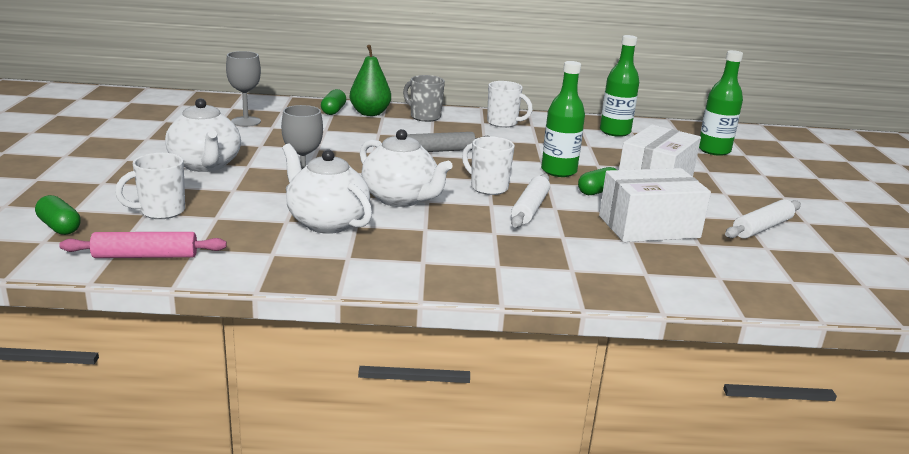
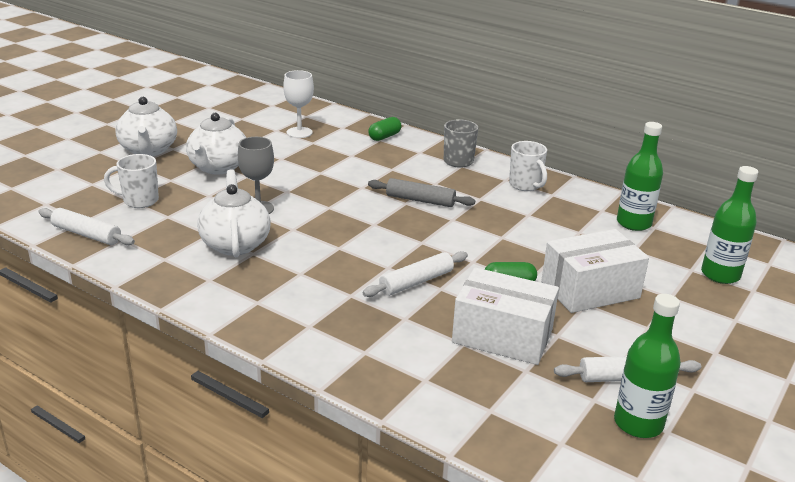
camera: 35 degrees right, 5 degrees up
green capsule [35,195,81,235] -> none
pink rolling pin [59,232,227,258] -> white rolling pin [38,208,135,245]
grey goblet [226,51,261,127] -> white goblet [283,70,314,138]
green pear [350,45,391,116] -> none
white teapot [360,129,453,207] -> white teapot moved to [115,97,177,156]
white mug [462,136,515,195] -> none
green bottle [541,61,585,177] -> green bottle moved to [614,294,681,438]

